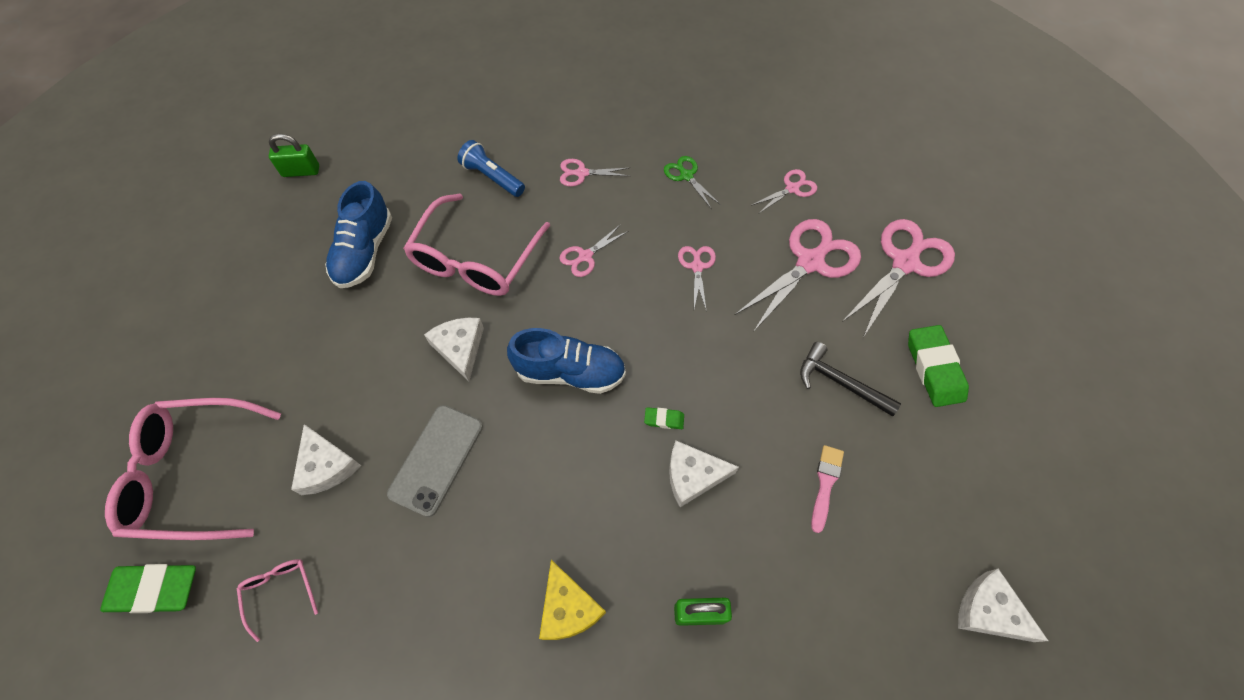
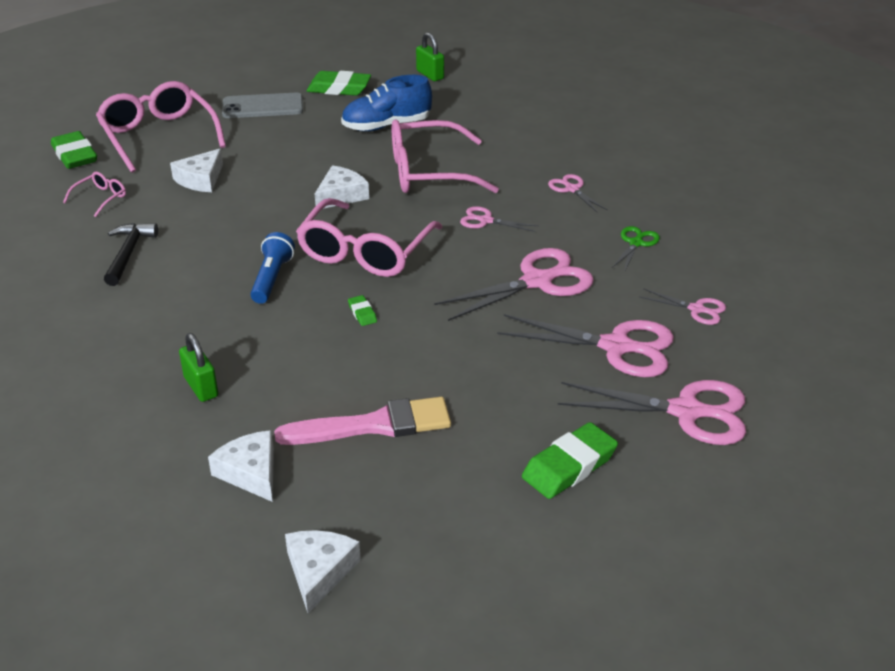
camera: 60 degrees right, 25 degrees down
grey phone [387,405,483,517] -> grey phone moved to [222,93,303,118]
blue flashlight [457,140,525,197] -> blue flashlight moved to [250,232,295,304]
blue shoe [507,328,626,394] -> pink glasses [296,198,442,277]
yellow cheese [539,560,606,640] -> none
white cheese [669,441,739,507] -> white cheese moved to [208,430,274,502]
pink scissors [678,246,716,312] -> pink scissors [434,248,594,321], size x1.96
black hammer [800,342,901,416] -> black hammer moved to [104,223,158,286]
pink brush [811,445,844,533] -> pink brush [274,397,451,445], size x1.83
none -> green eraser [307,71,371,96]

